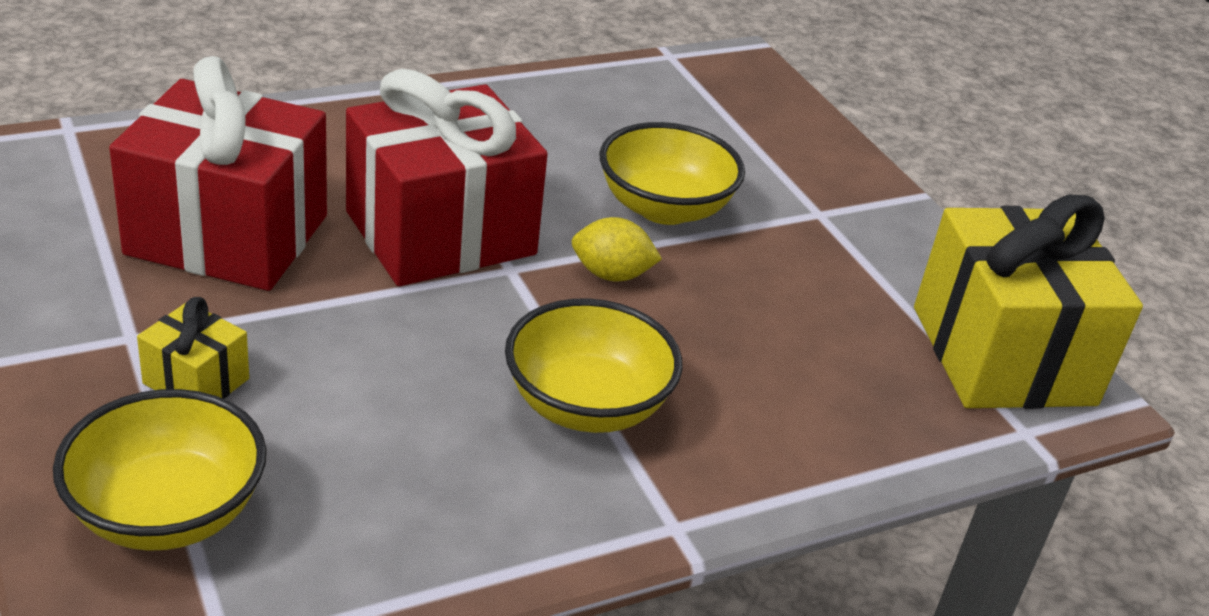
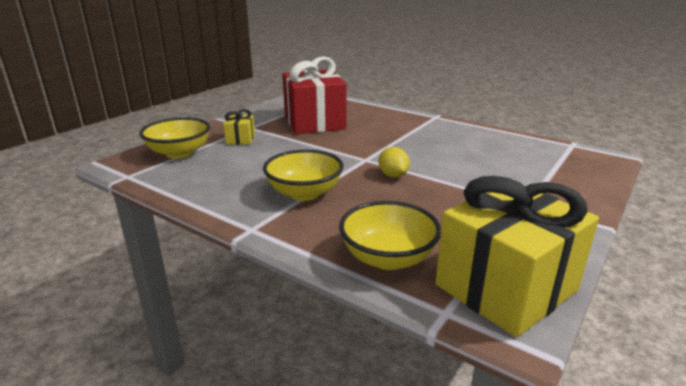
camera: 65 degrees right, 10 degrees down
red gift [346,69,548,286] -> none
yellow bowl [600,122,745,225] -> yellow bowl moved to [339,201,441,270]

